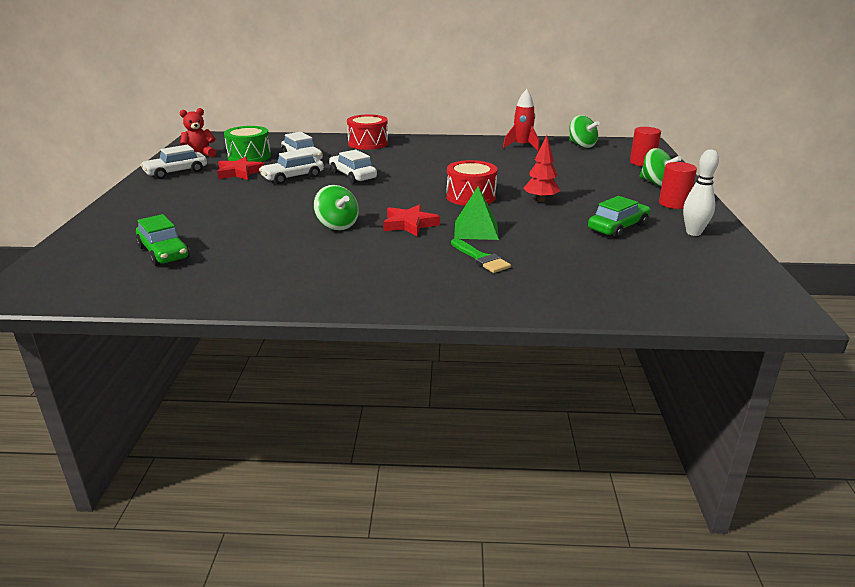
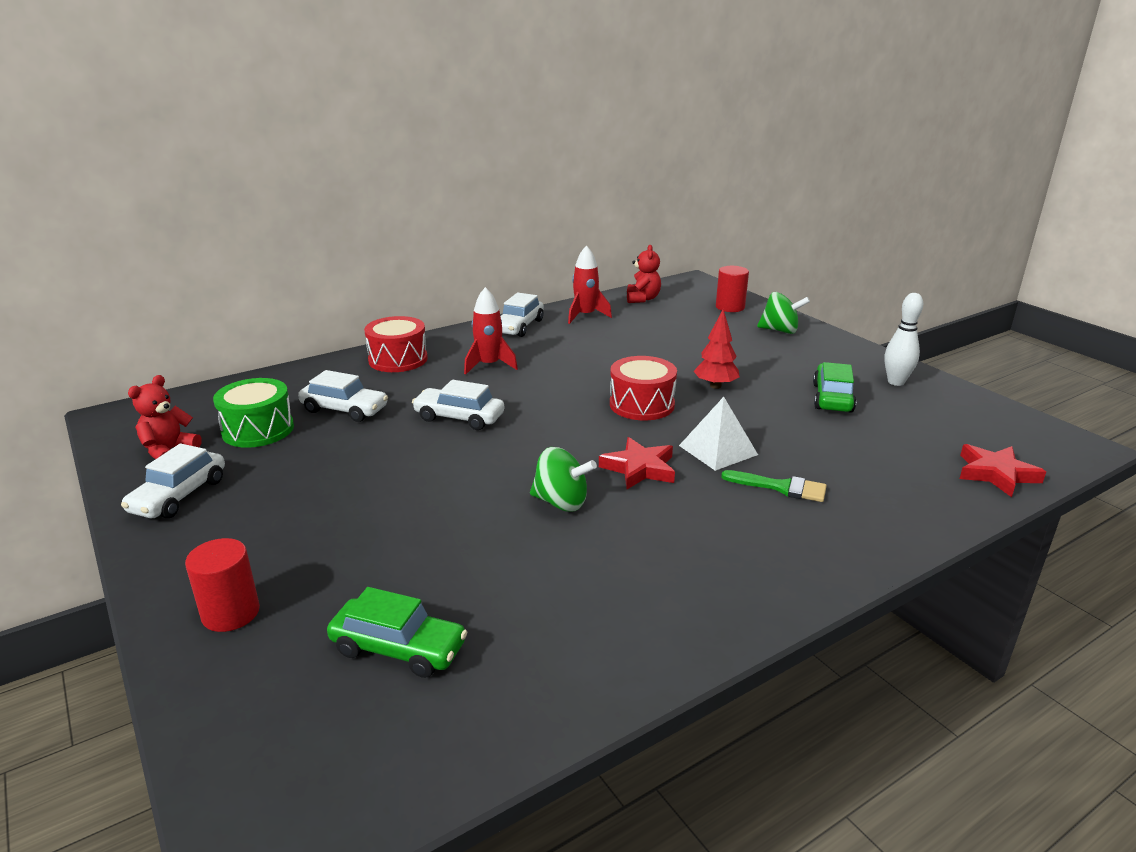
camera: 35 degrees left, 0 degrees up
red star [217,157,265,180] -> red star moved to [959,444,1046,497]
white car [259,149,324,184] -> white car moved to [500,293,544,337]
green pyramid [454,186,499,240] -> white pyramid [679,397,758,471]
green spinning top [569,115,600,148] -> red teddy bear [627,245,661,303]
red cylinder [659,162,697,209] -> red cylinder moved to [185,538,260,632]
none -> red rocket [464,287,518,375]

